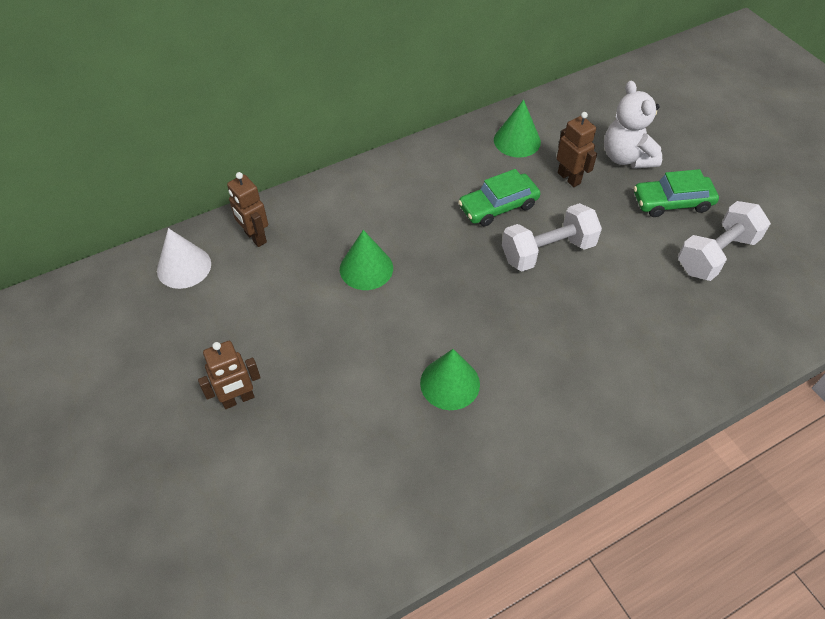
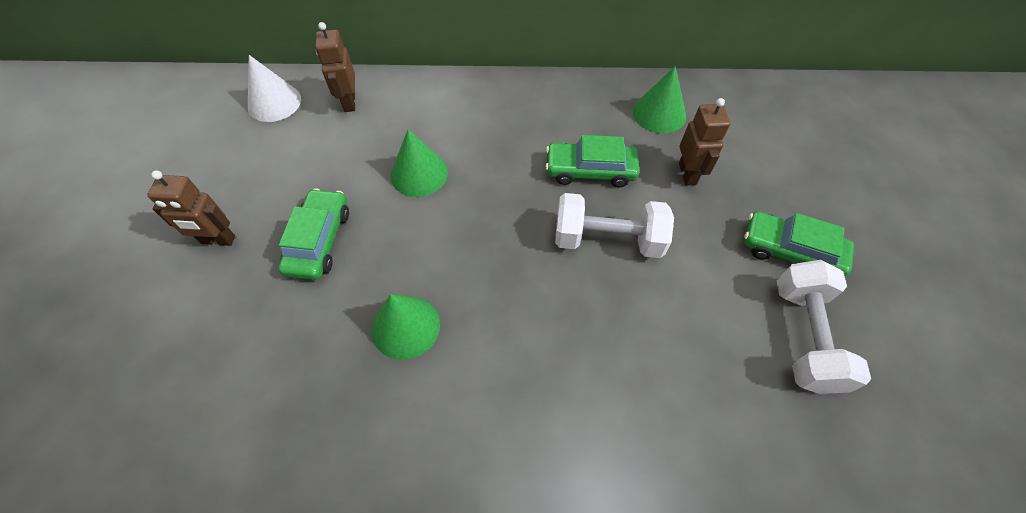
camera: 30 degrees right, 5 degrees up
white teddy bear [604,81,662,169] -> none
white dumbbell [678,201,771,281] -> white dumbbell turned 75 degrees counterclockwise [777,260,871,394]
none -> green car [278,188,349,280]

